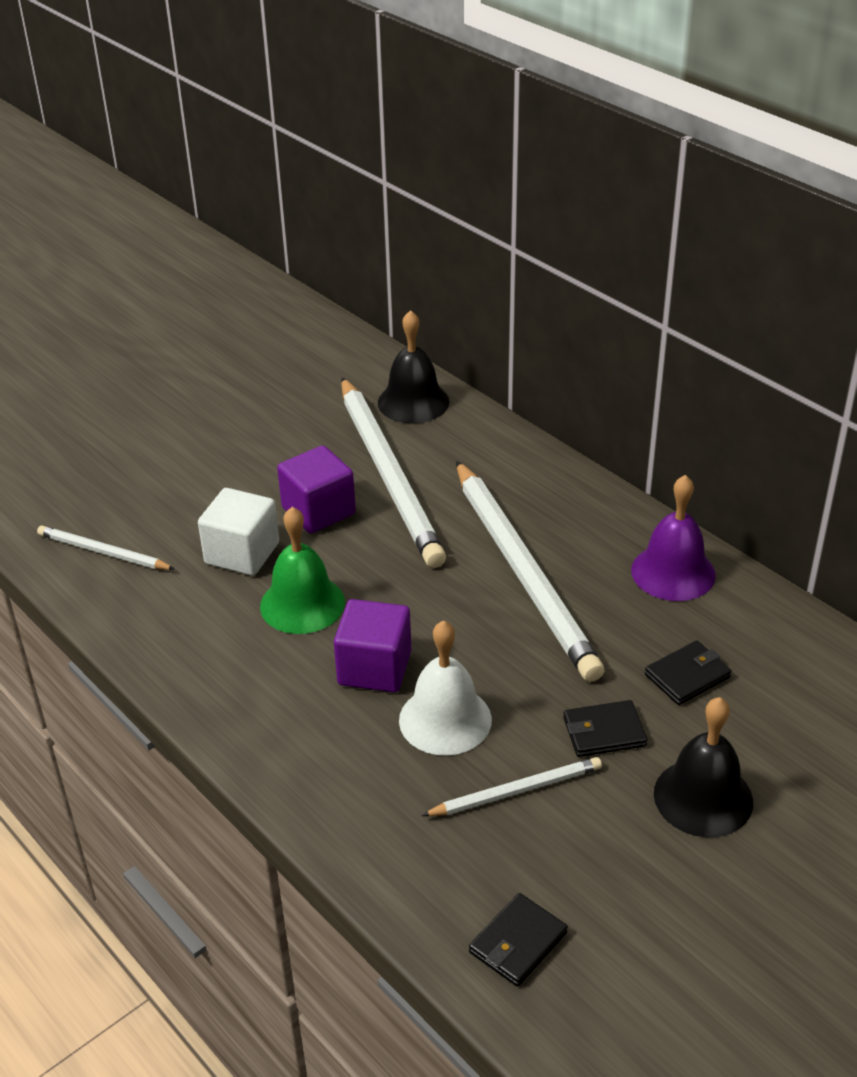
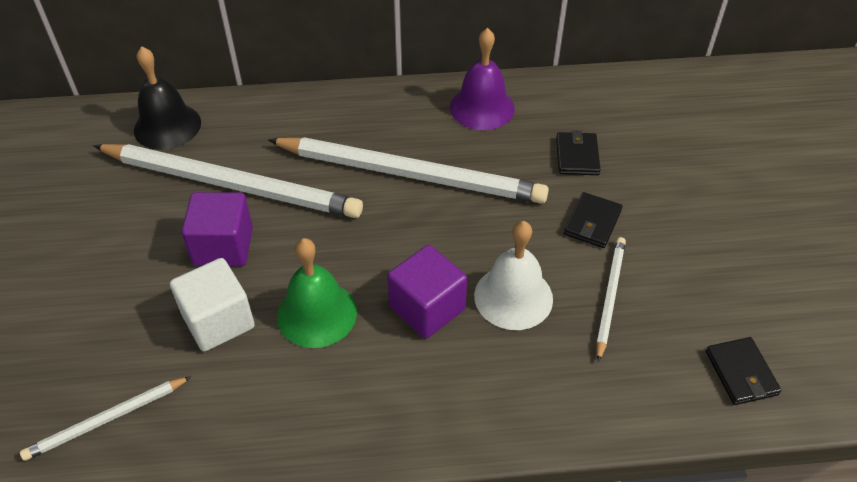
camera: 55 degrees left, 10 degrees up
black bell [654,697,753,837] -> none

